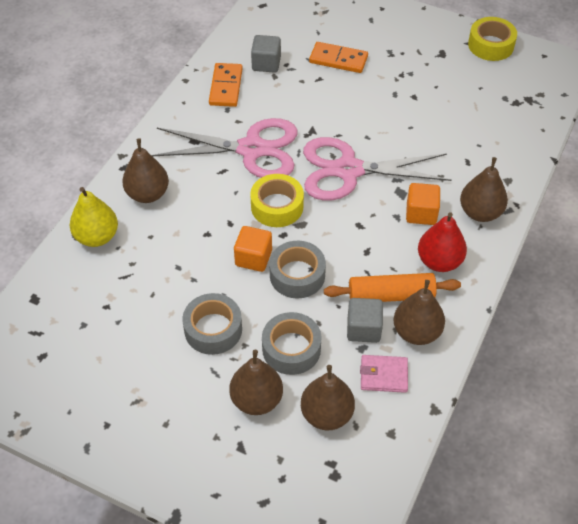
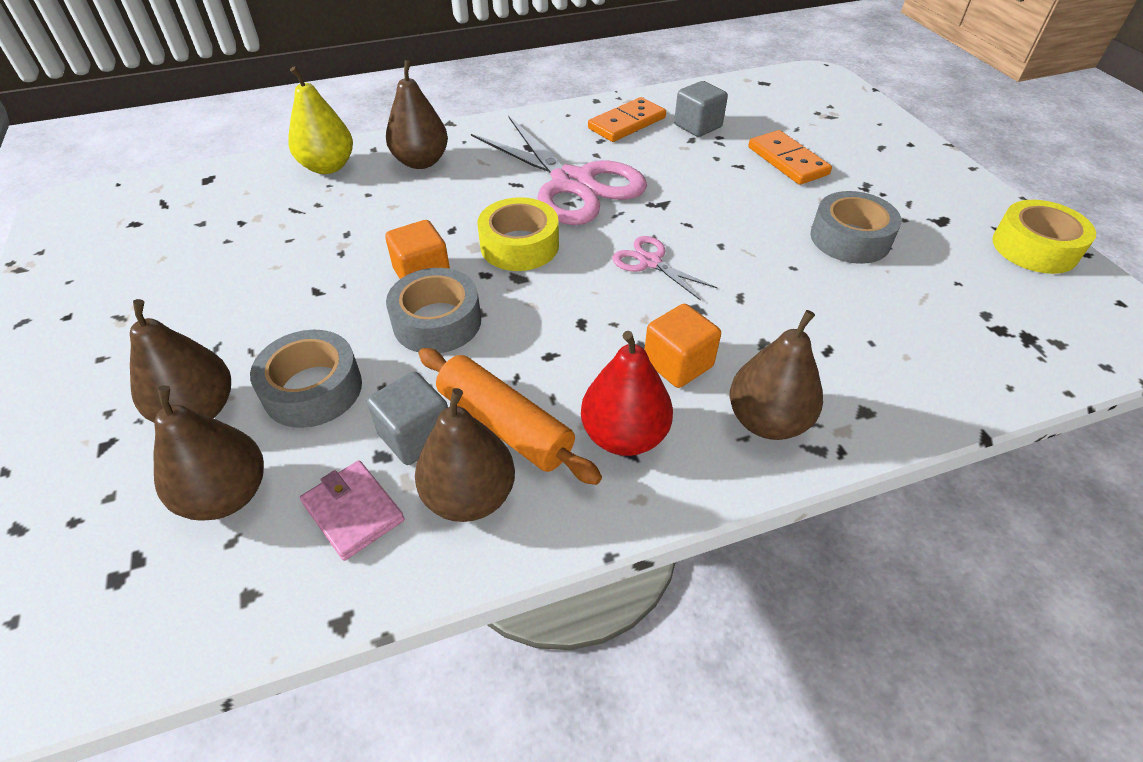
camera: 45 degrees right, 5 degrees down
grey tape [182,293,242,355] -> grey tape moved to [810,191,902,264]
pink scissors [303,137,452,200] -> pink scissors [612,236,718,301], size x0.46

